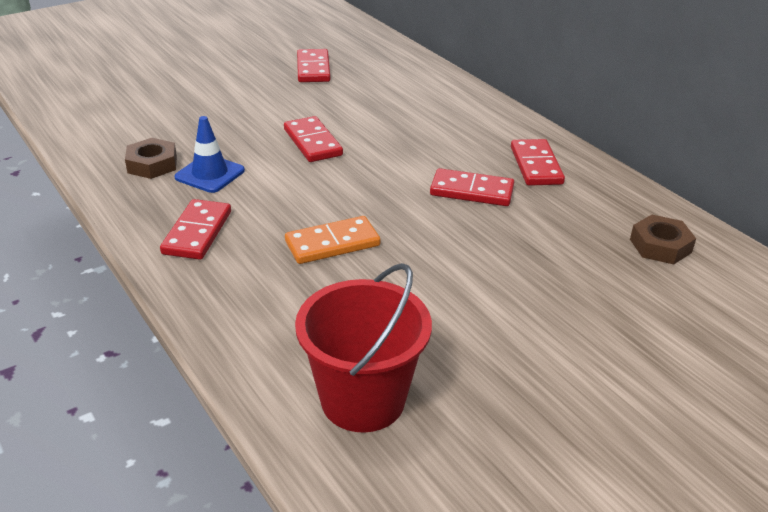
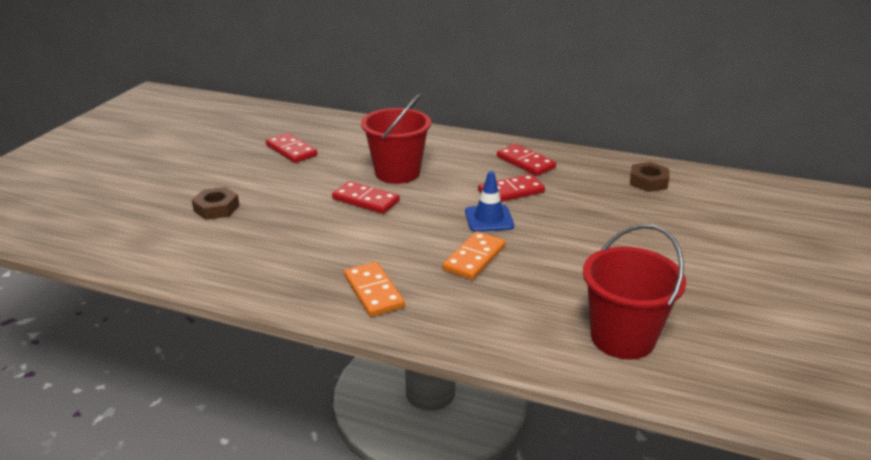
camera: 35 degrees left, 5 degrees down
brown nut [125,138,177,179] -> brown nut moved to [192,187,240,220]
red domino [160,199,231,260] -> orange domino [344,262,405,317]
blue traffic cone [175,116,245,193] -> blue traffic cone moved to [465,171,514,232]
none -> red bucket [361,93,431,184]

